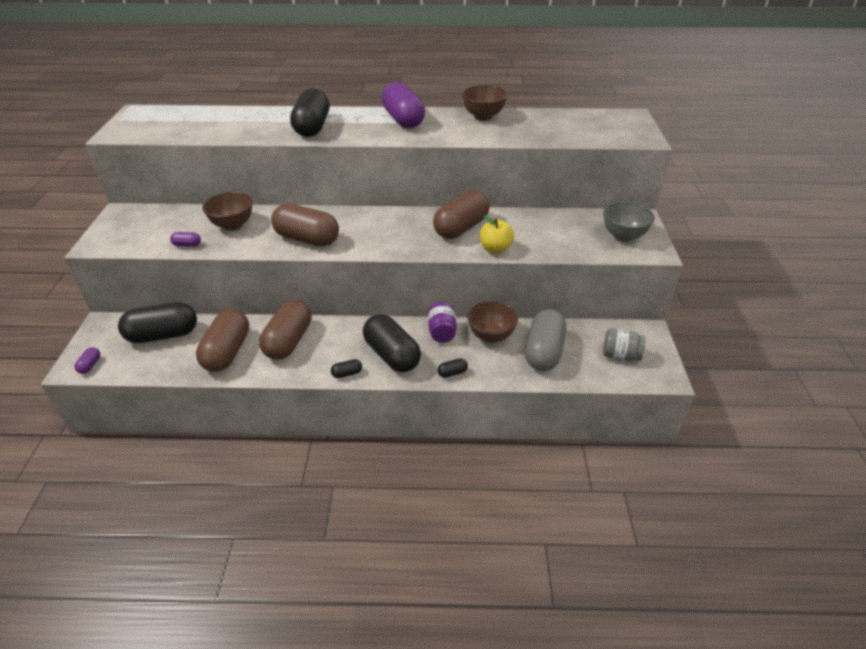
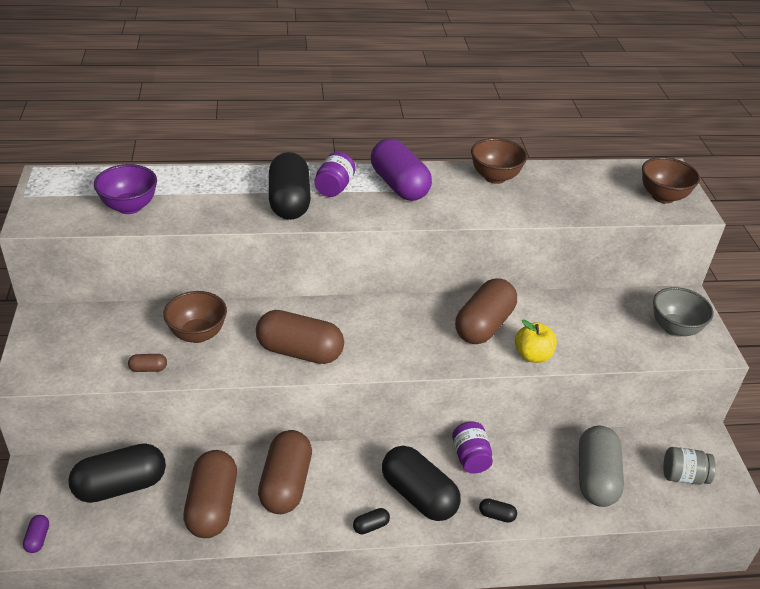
camera: 10 degrees left, 0 degrees up
purple capsule [170,232,201,247] -> brown capsule [128,354,167,372]
black capsule [437,358,468,378] -> black capsule turned 45 degrees clockwise [479,498,517,523]
brown bowl [467,301,518,343] -> brown bowl moved to [642,157,700,204]
none -> purple bowl [94,164,157,214]
none -> purple jar [314,152,356,197]

